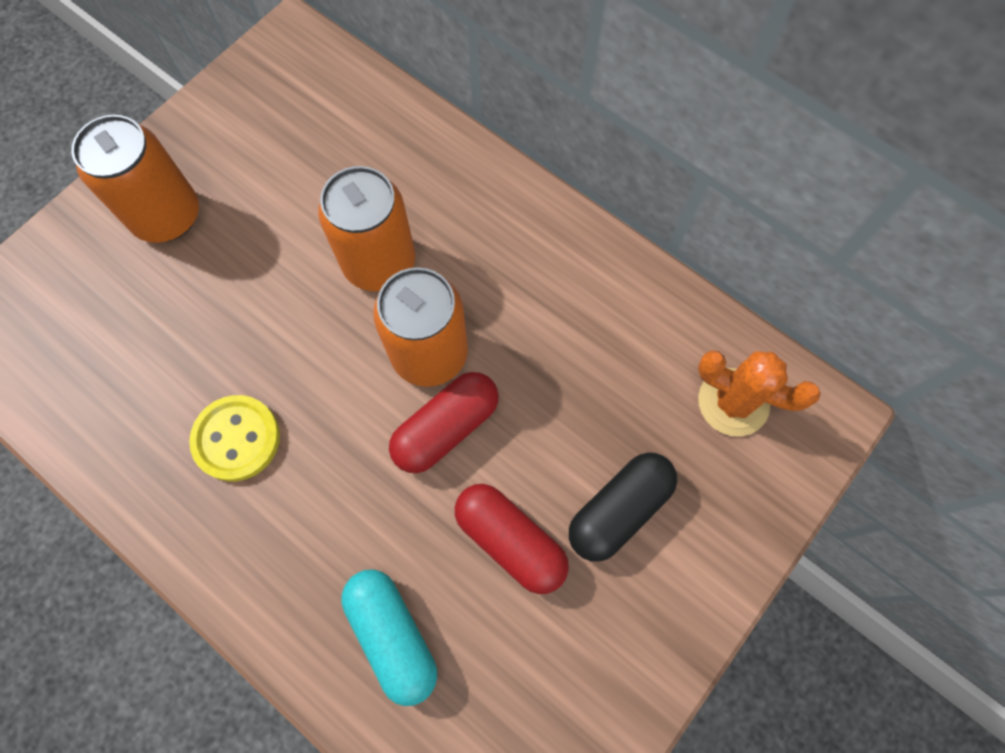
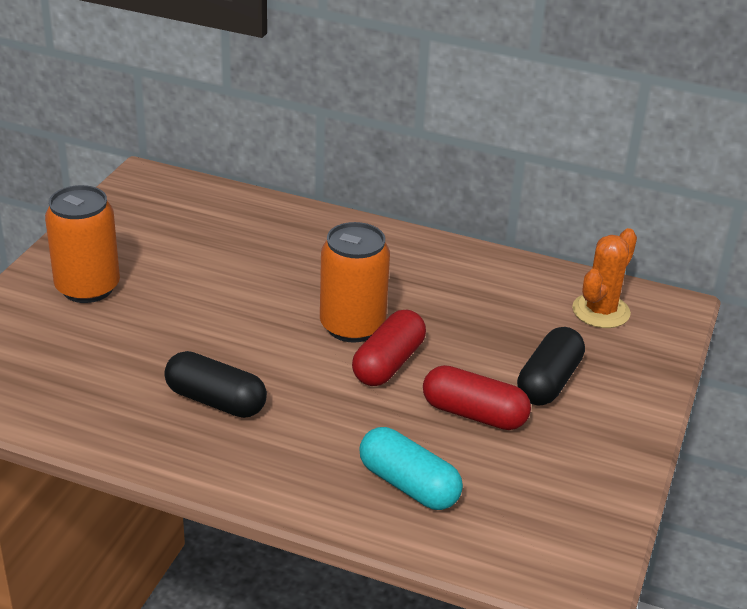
camera: 20 degrees left, 35 degrees down
yellow button [189,395,280,481] -> black capsule [164,351,267,418]
orange can [318,166,415,291] -> none
orange cactus [698,350,821,437] -> orange cactus turned 60 degrees counterclockwise [572,228,637,328]

